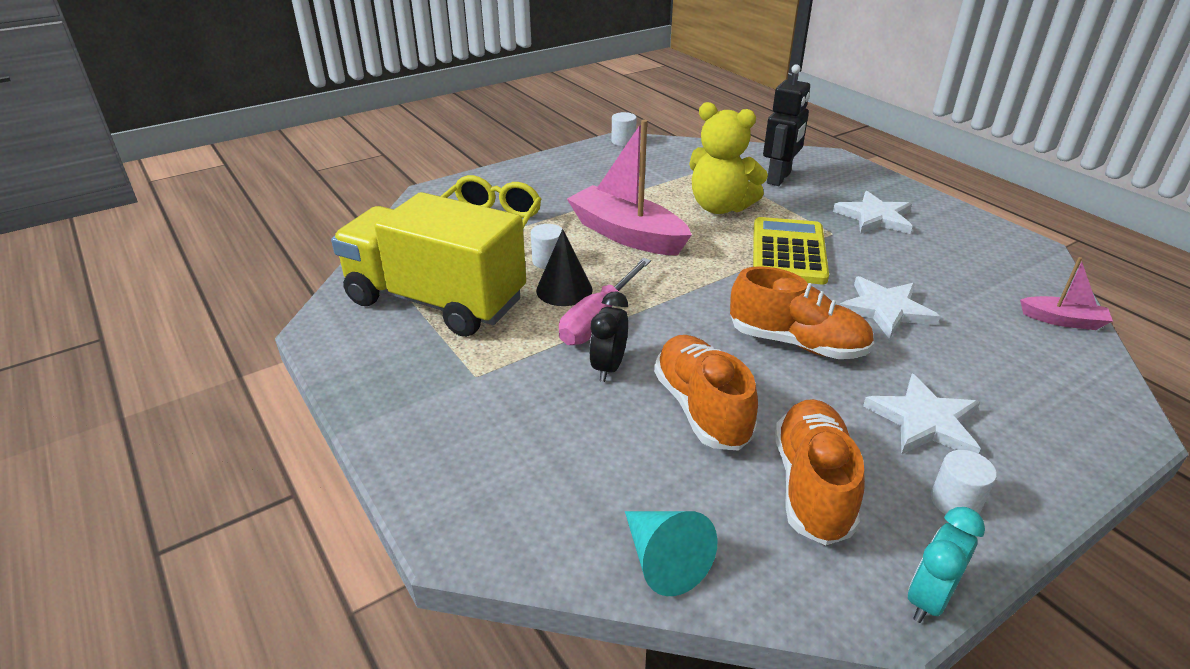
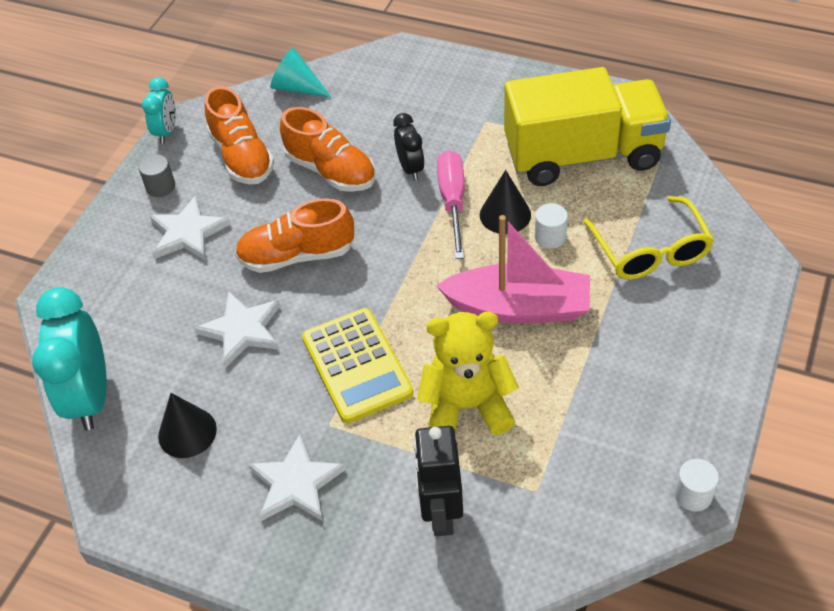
camera: 150 degrees right, 15 degrees up
white cylinder [931,450,997,515] -> grey cylinder [138,154,175,197]
pink boat [1020,257,1113,330] -> turquoise clock [32,287,107,430]
none -> black cone [158,393,217,458]

